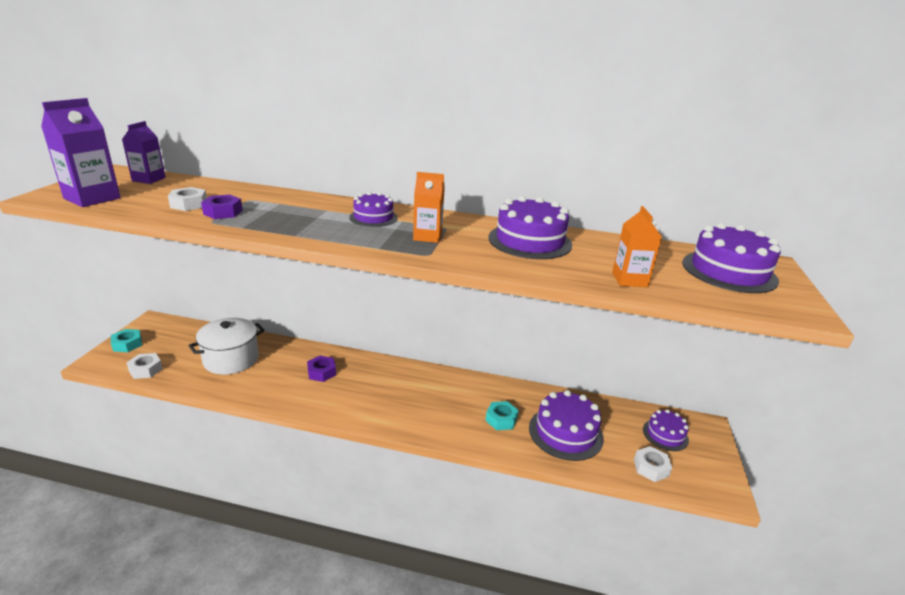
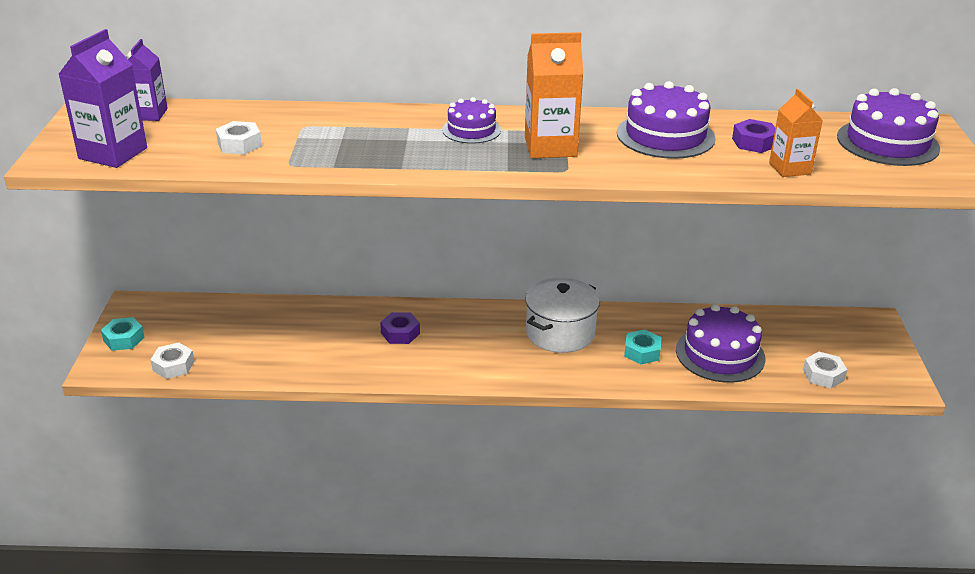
camera: 10 degrees left, 5 degrees up
white pot [188,318,265,375] -> white pot moved to [525,277,600,353]
purple nut [201,195,243,219] -> purple nut moved to [732,119,775,153]
orange carton [413,172,445,243] -> orange carton [525,32,583,158], size x1.54
purple cake [643,409,689,451] -> none

